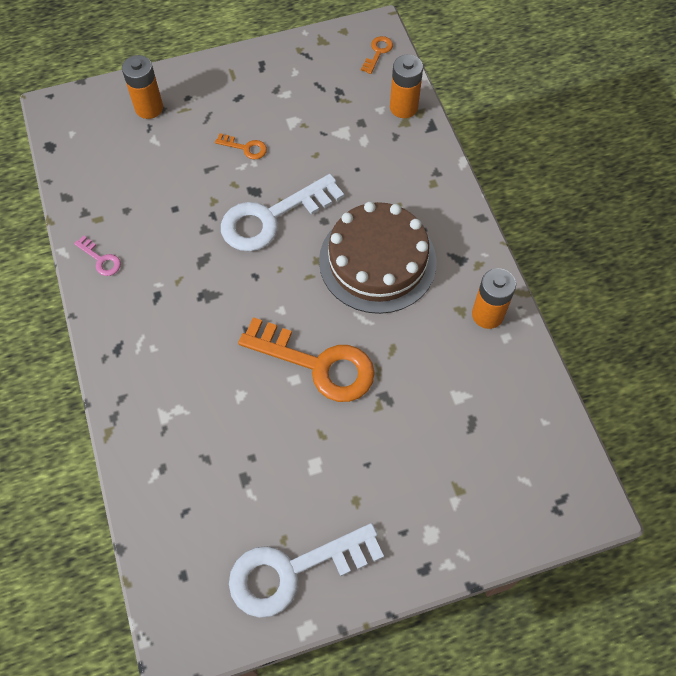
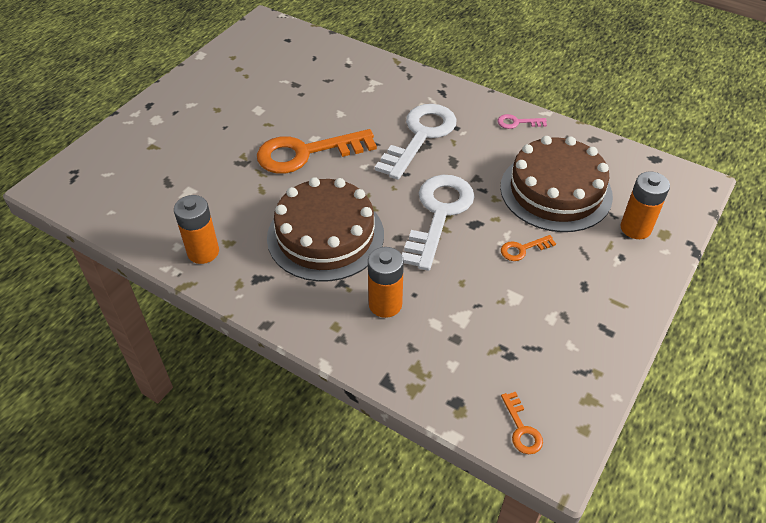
camera: 140 degrees right, 15 degrees down
white key [229,523,384,618] -> white key moved to [375,104,456,180]
orange battery [390,55,423,118] -> orange battery moved to [368,247,404,318]
none -> brown cake [500,136,613,232]

